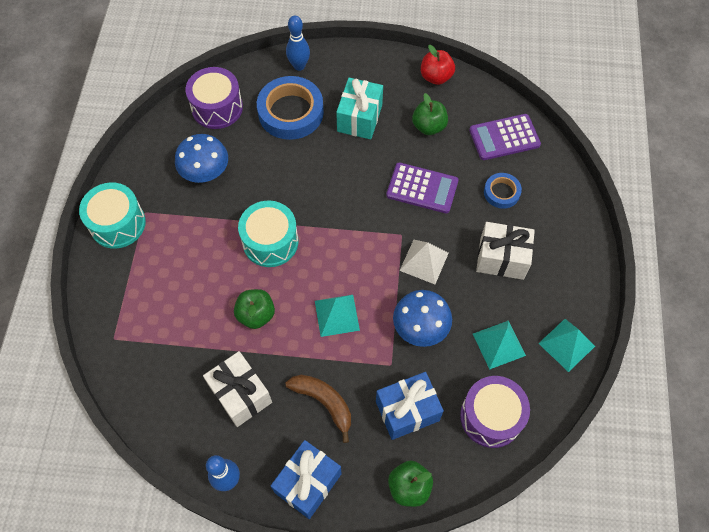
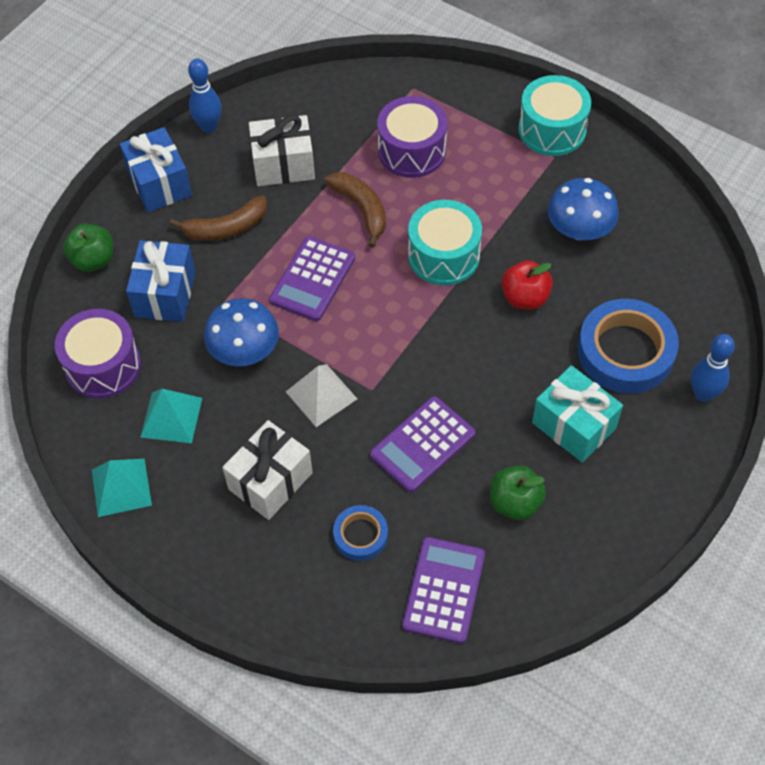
camera: 120 degrees right, 5 degrees down
purple drum [186,67,243,129] -> purple drum moved to [377,96,447,178]
green apple [234,289,275,329] -> brown banana [324,172,386,247]
turquoise pyramid [315,295,360,337] -> purple calculator [269,236,355,321]
red apple [421,45,455,85] -> red apple moved to [502,260,553,310]

